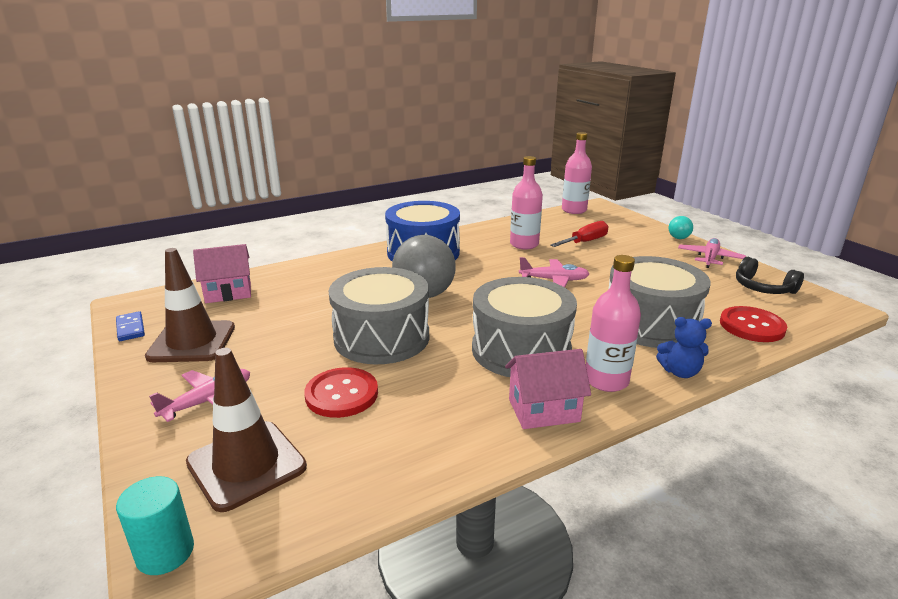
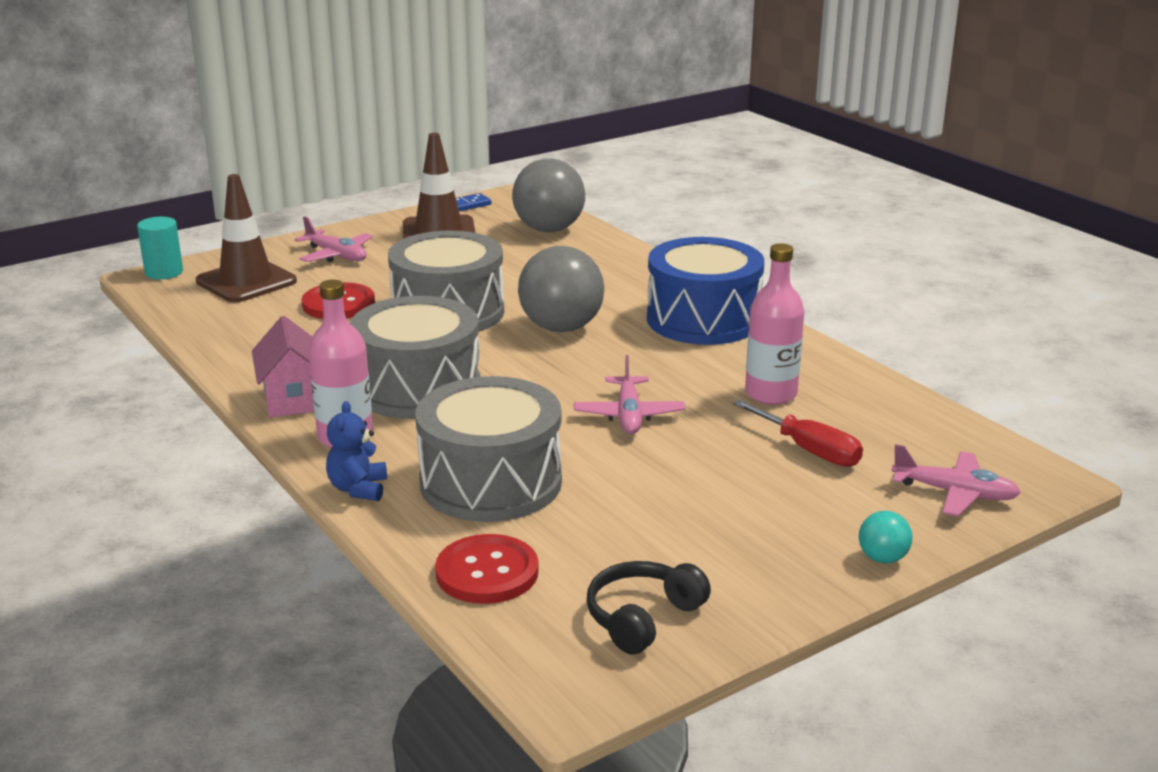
camera: 85 degrees right, 0 degrees up
pink house [193,244,251,303] -> grey ball [512,159,585,232]
pink bottle [562,132,592,214] -> none
pink plane [678,238,746,268] -> pink plane moved to [891,444,1021,516]

